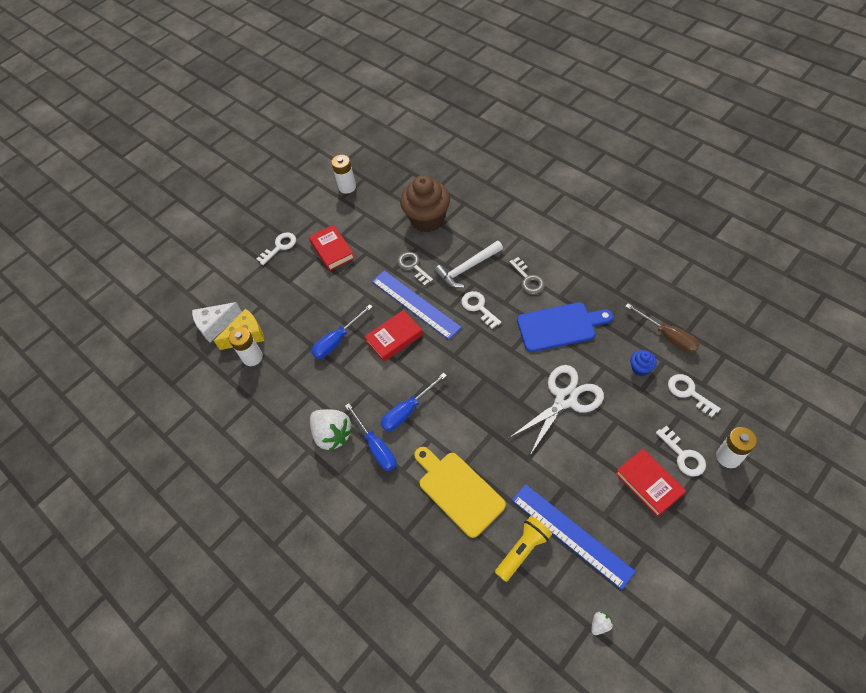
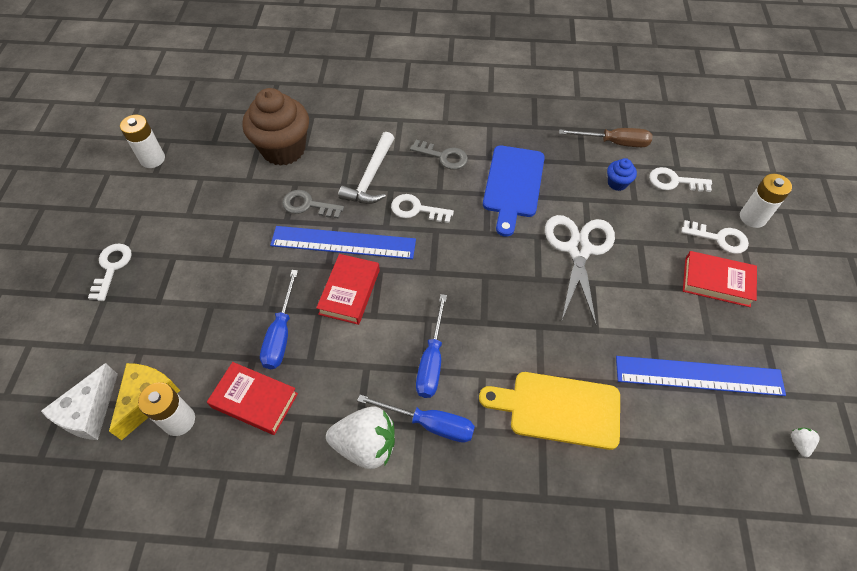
camera: 45 degrees left, 0 degrees up
red book [309,225,355,271] -> red book moved to [207,362,298,435]
yellow flashlight [495,516,552,582] -> none
blue cutting board [517,302,613,352] -> blue cutting board turned 150 degrees clockwise [483,145,545,237]

